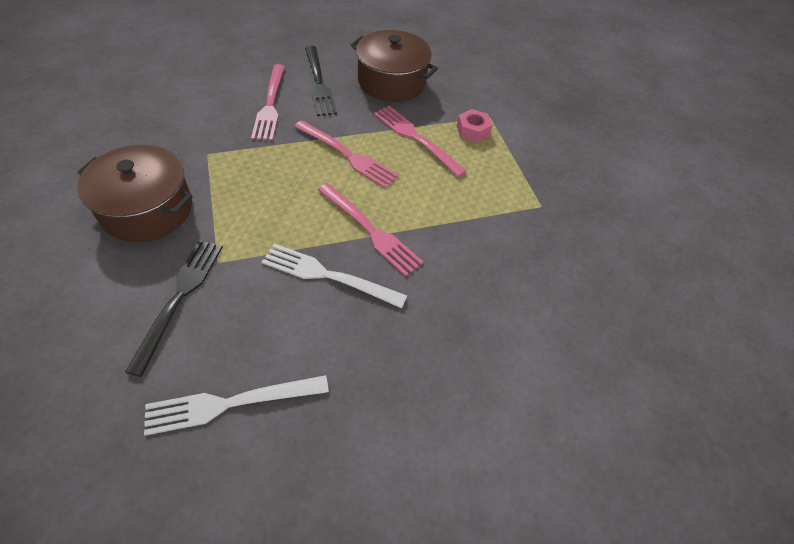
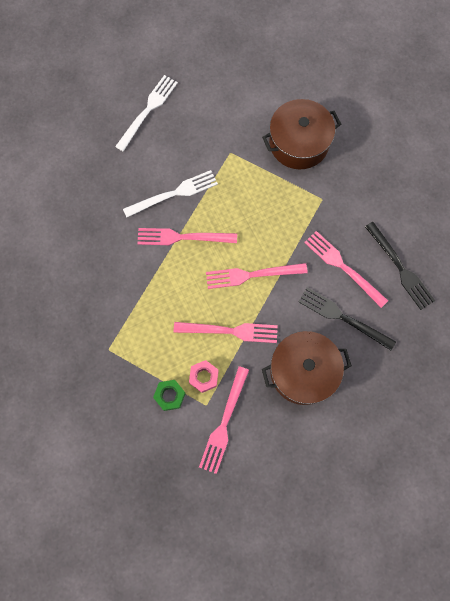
camera: 140 degrees right, 20 degrees up
black fork [125,240,223,377] -> black fork moved to [365,222,435,310]
none -> green nut [153,380,186,411]
none -> pink fork [199,366,249,474]

